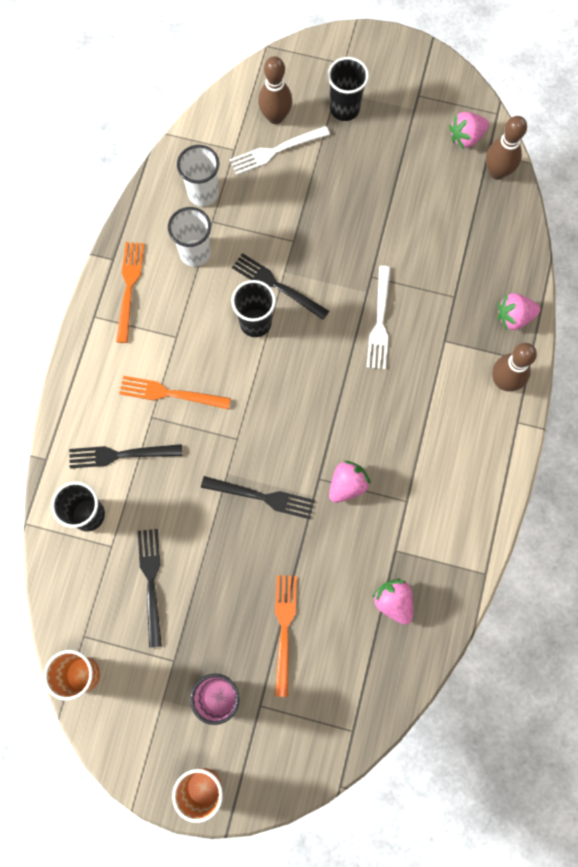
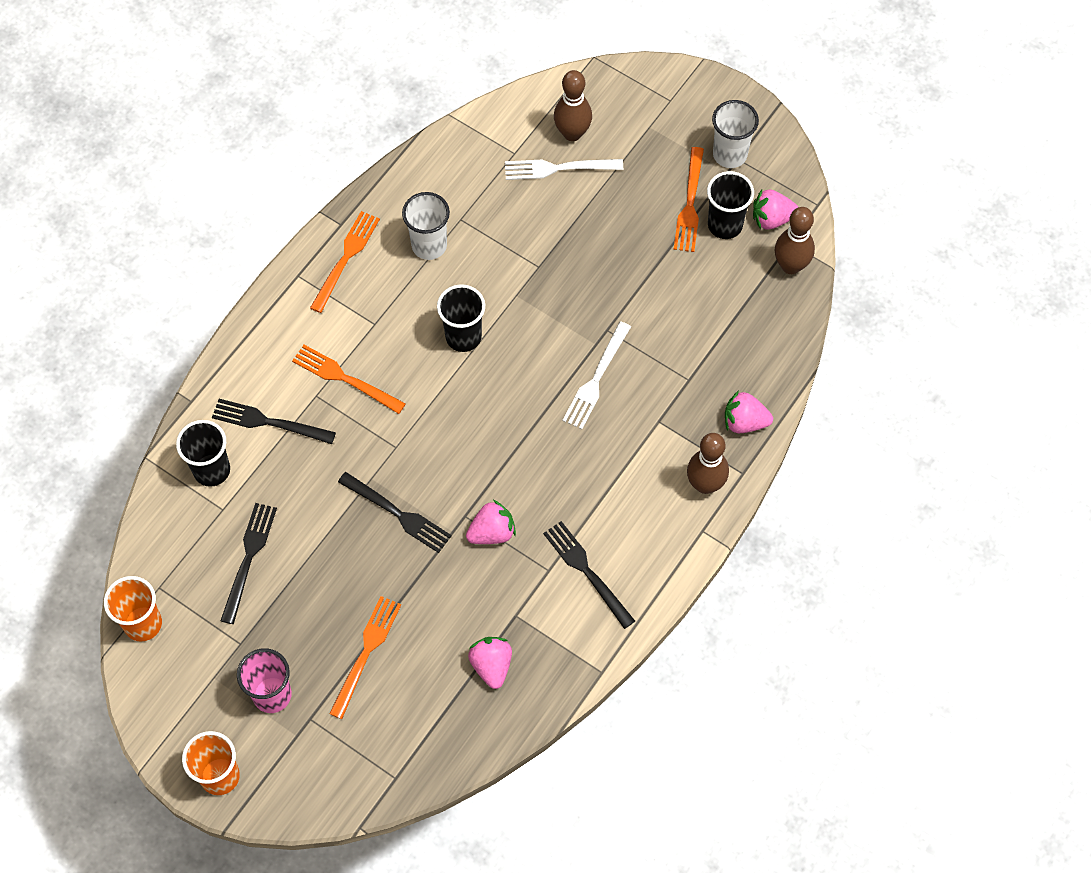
camera: 20 degrees right, 10 degrees down
white cup [177,145,219,206] -> white cup moved to [712,100,759,168]
black fork [232,253,329,320] -> black fork moved to [543,521,635,629]
black cup [327,57,369,121] -> black cup moved to [707,171,754,239]
none -> orange fork [674,147,704,252]

